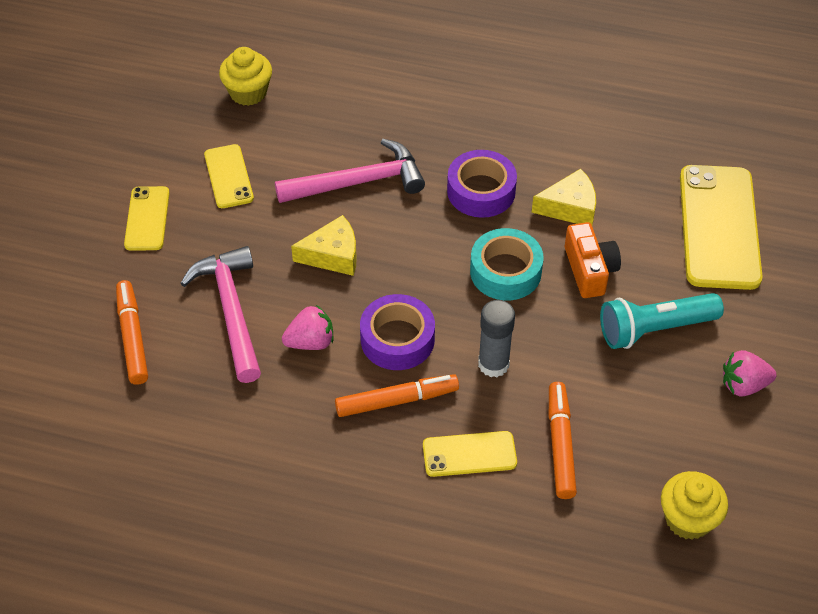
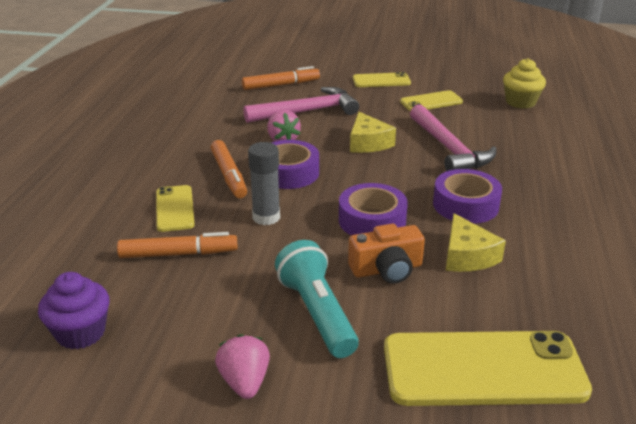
camera: 85 degrees right, 20 degrees down
turquoise tape [470,228,544,300] -> purple tape [339,183,408,236]
yellow cupcake [661,471,728,540] -> purple cupcake [38,272,109,350]

